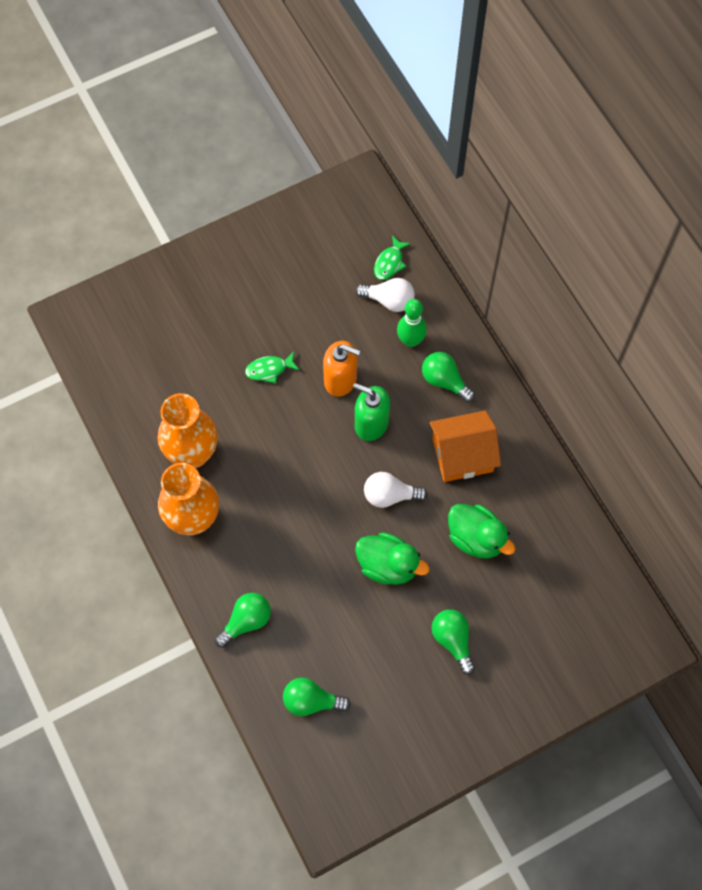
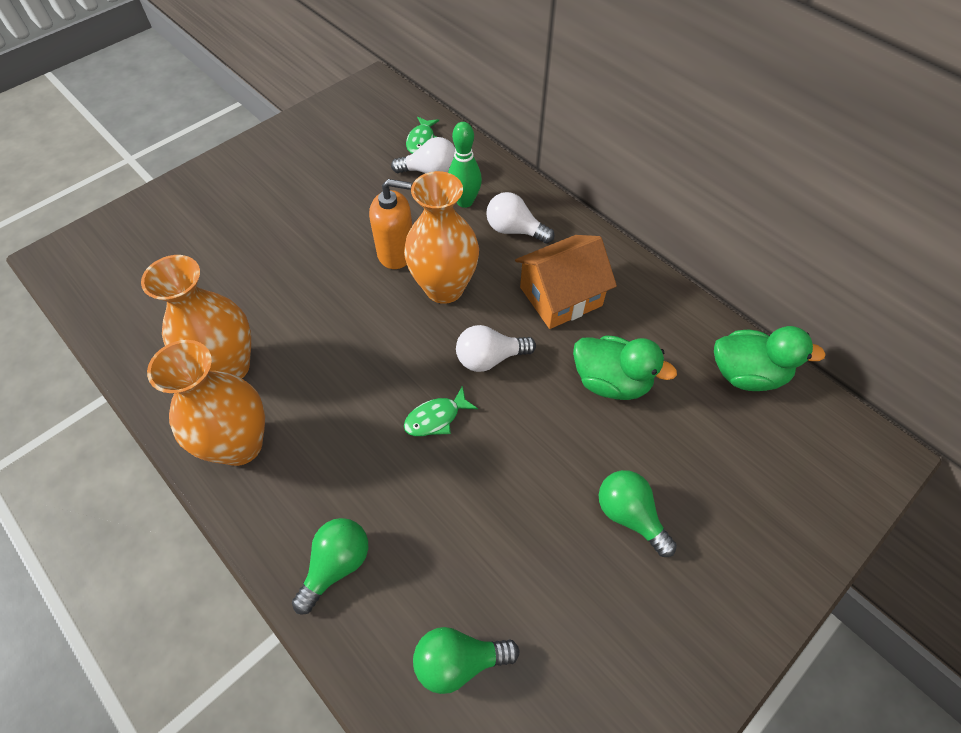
camera: 15 degrees left, 10 degrees down
green fish [245,351,300,383] -> green fish moved to [404,386,478,436]
green soap dispenser [353,383,390,441] -> orange vase [404,171,479,304]
green duck [355,532,429,585] -> green duck moved to [714,326,826,391]
green light bulb [422,352,475,402] -> white light bulb [486,192,555,244]

